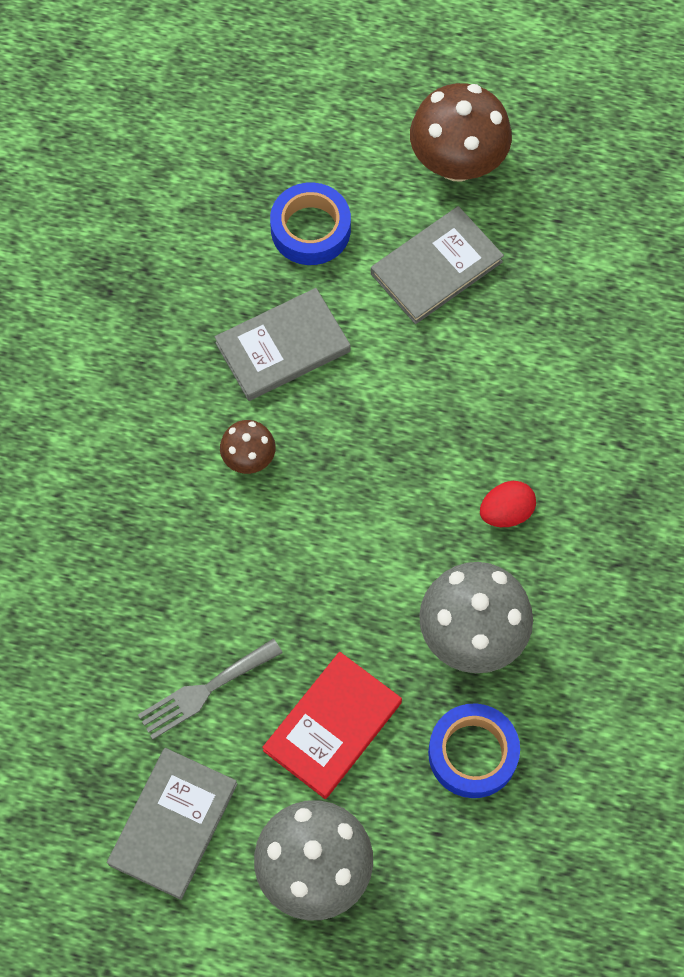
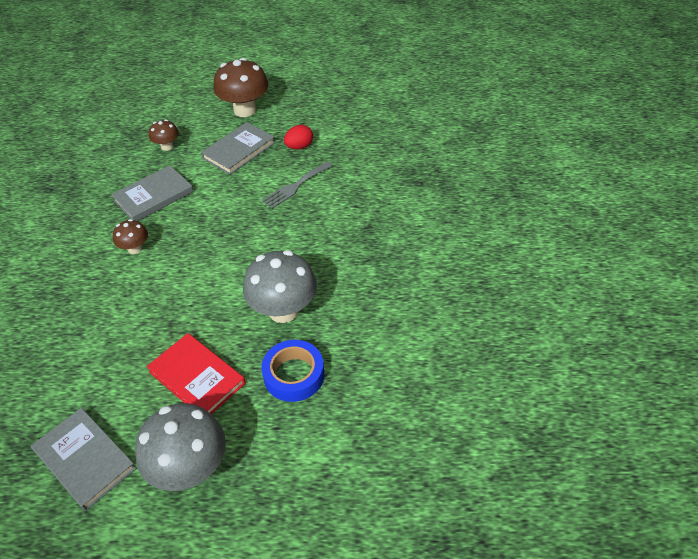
camera: 10 degrees left, 20 degrees down
grey book [107,748,237,900] -> grey book turned 60 degrees counterclockwise [31,408,136,511]
grey fork [138,639,283,739] -> grey fork moved to [262,161,333,209]
red book [262,652,402,799] -> red book turned 75 degrees counterclockwise [147,333,246,414]
blue tape [270,182,351,265] -> brown mushroom [149,119,179,151]
red egg [480,481,536,527] -> red egg moved to [284,125,313,149]

